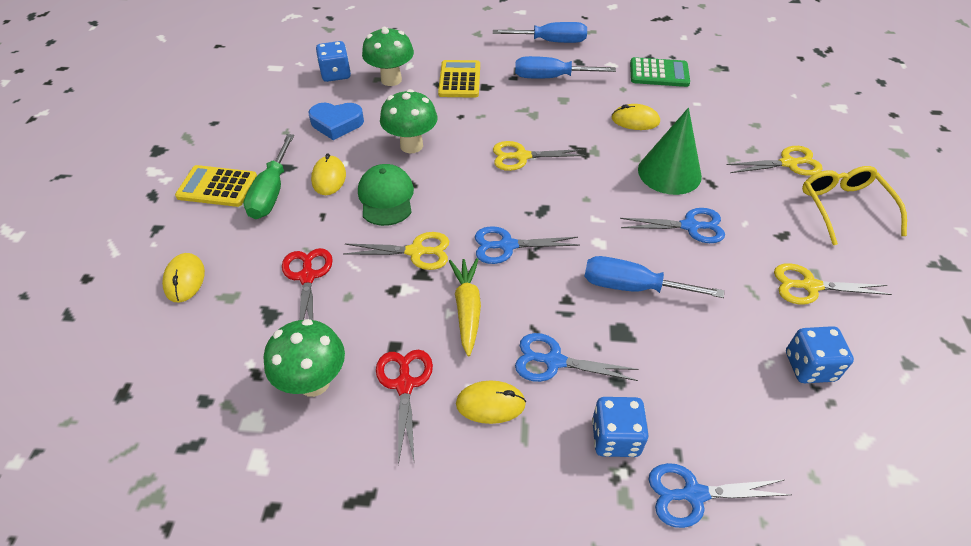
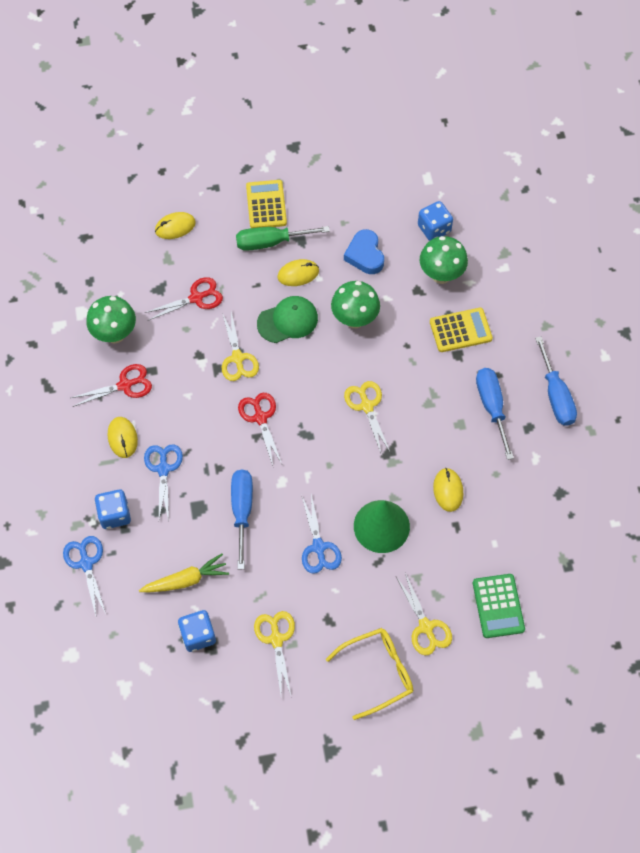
camera: 75 degrees right, 15 degrees up
yellow carrot [449,258,481,357] -> yellow carrot moved to [139,554,229,592]
blue scissors [475,226,580,264] -> red scissors [238,393,282,466]
green calculator [630,57,690,87] -> green calculator moved to [473,574,525,638]

